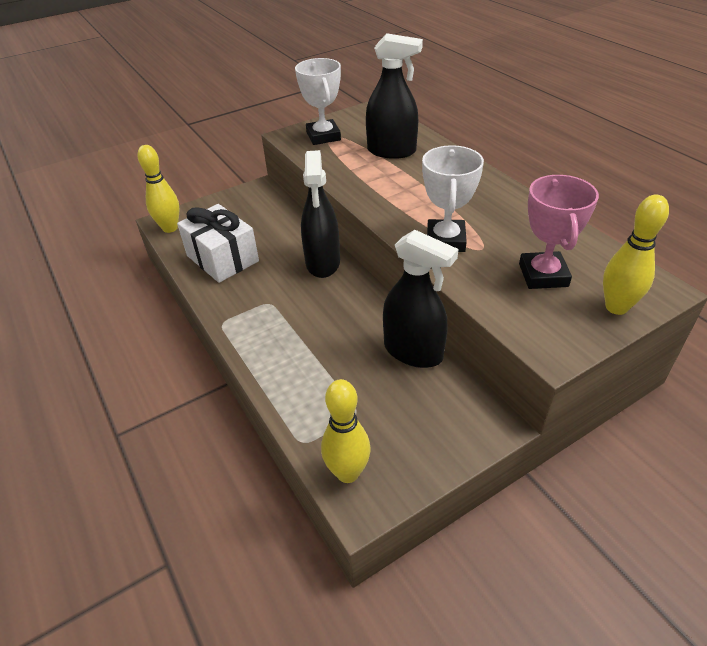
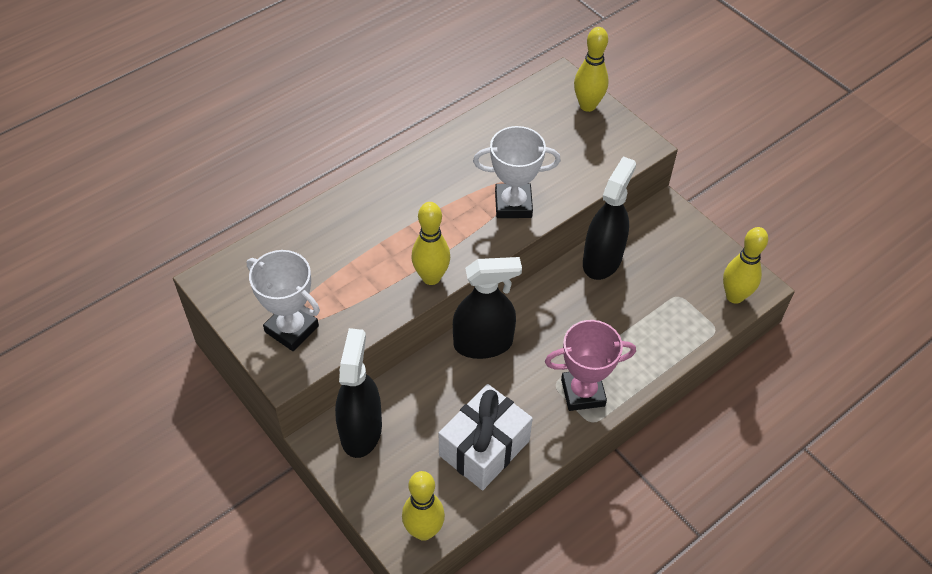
camera: 100 degrees left, 10 degrees up
white trophy [295,58,341,145] -> white trophy turned 60 degrees clockwise [247,250,320,351]
black spray bottle [366,33,423,159] -> black spray bottle moved to [335,328,382,458]
pink trophy [519,175,599,289] -> pink trophy moved to [545,320,636,411]
none -> yellow bowling pin [411,202,450,285]

